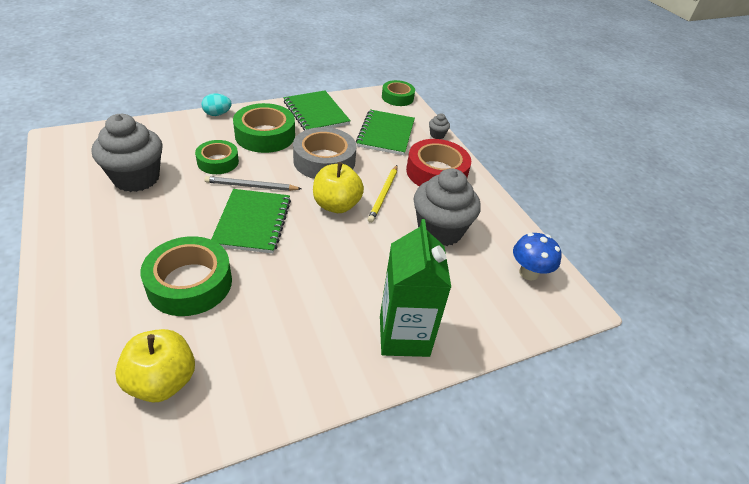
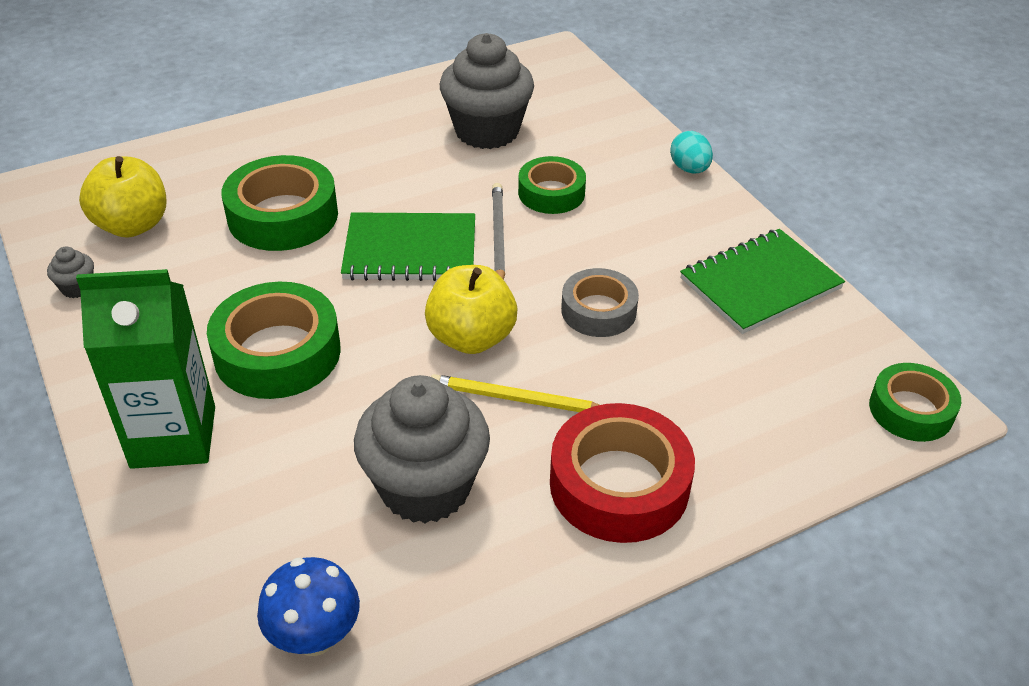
camera: 90 degrees right, 0 degrees up
green tape [233,103,295,153] -> green tape moved to [207,282,341,399]
grey tape [293,127,357,179] -> grey tape [561,268,639,337], size x0.63
green notebook [356,110,415,155] -> none
grey cupcake [429,113,450,139] -> grey cupcake moved to [47,247,94,298]

